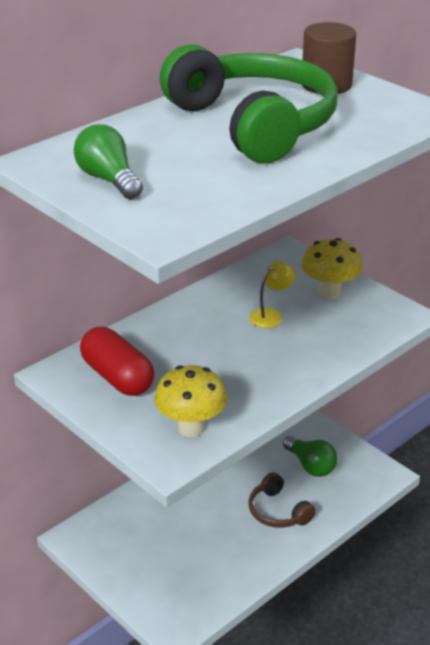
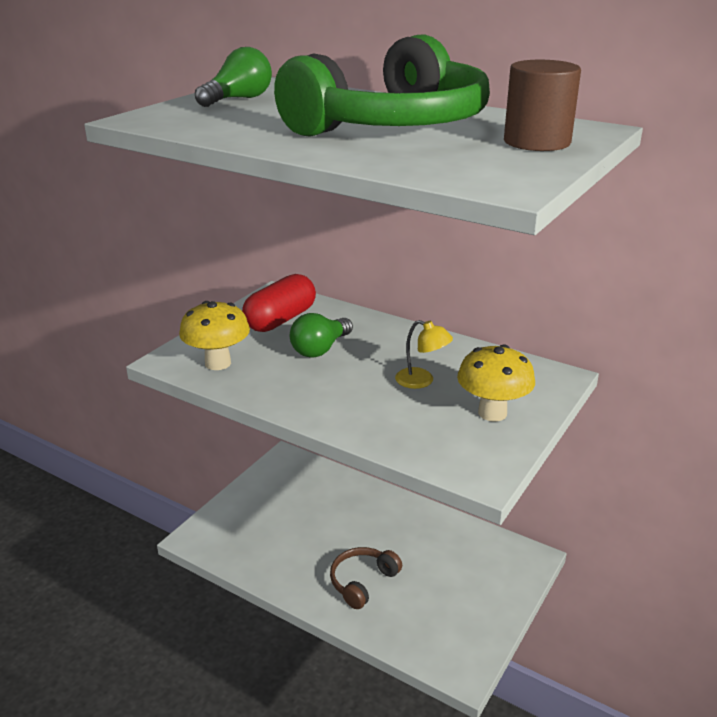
camera: 75 degrees right, 5 degrees down
green light bulb [283,436,337,477] -> green light bulb moved to [290,313,353,358]

